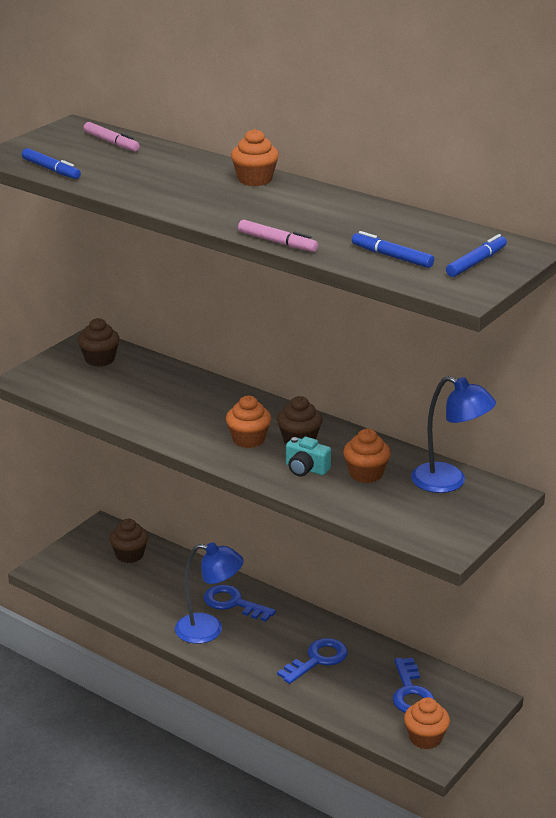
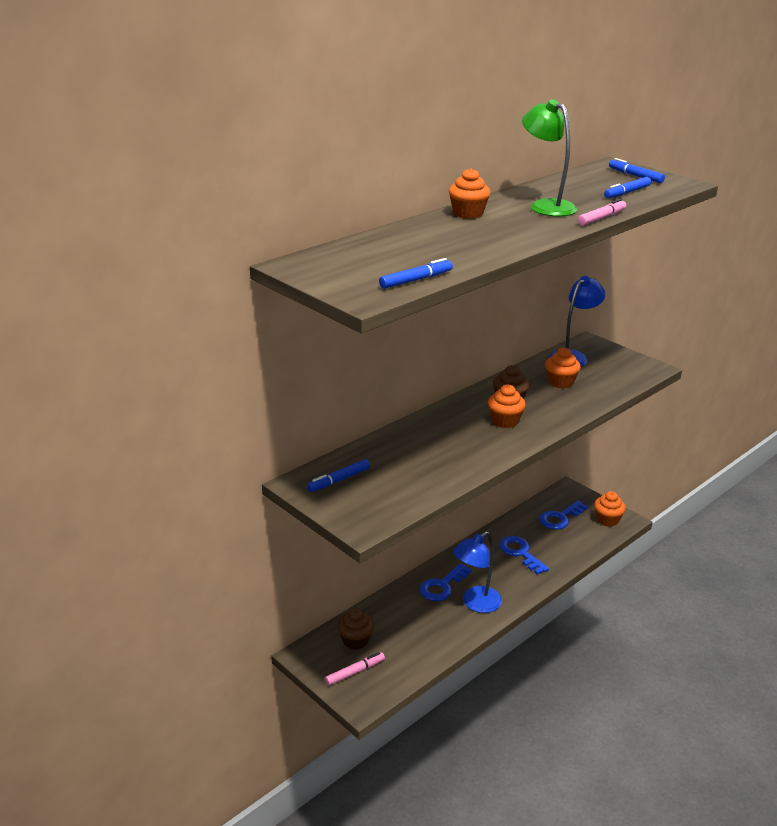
camera: 80 degrees left, 0 degrees up
brown cupcake [78,318,120,367] -> blue marker [307,459,370,492]
pink marker [84,122,140,151] -> pink marker moved to [325,652,385,686]
blue lamp [175,542,244,644] -> blue lamp turned 150 degrees counterclockwise [453,531,502,613]
turquoise camera [286,437,331,477] -> none
blue key [393,658,434,713] -> blue key turned 135 degrees clockwise [540,500,588,529]
none -> green lamp [522,99,577,217]

